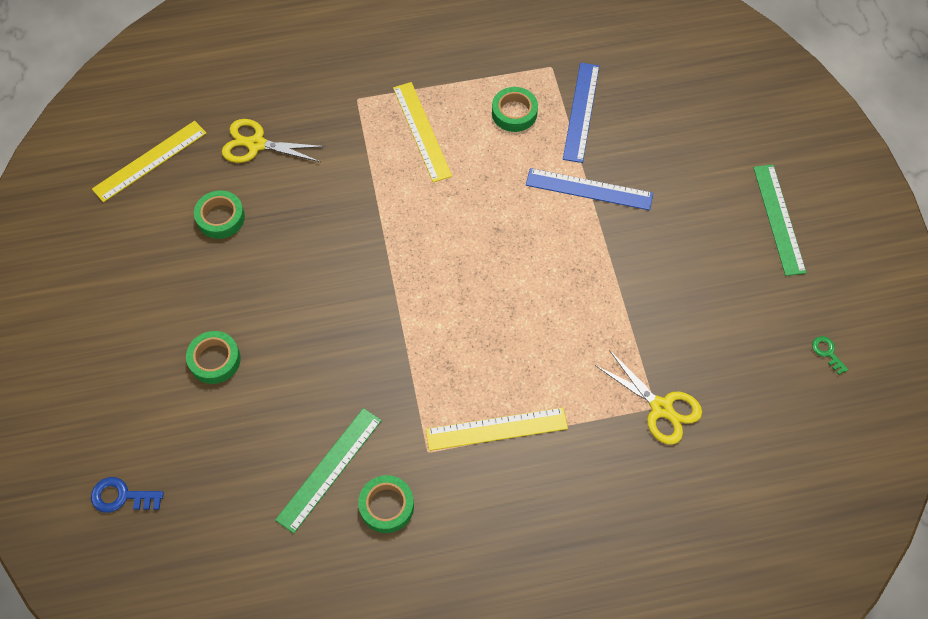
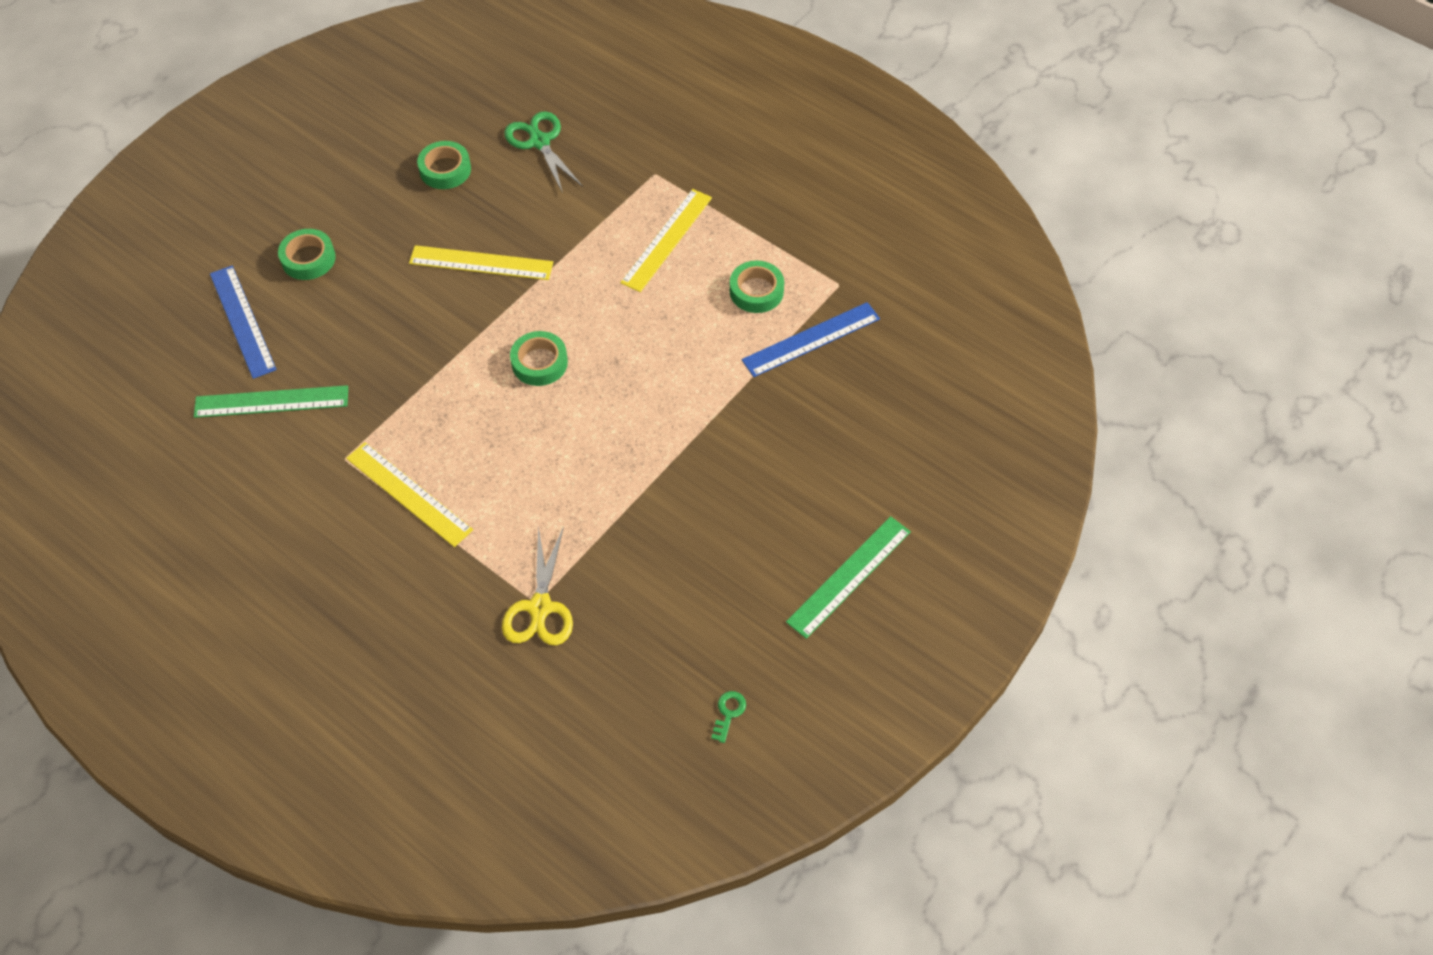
camera: 50 degrees right, 5 degrees down
blue key [91,477,164,513] -> none
yellow ruler [92,121,207,202] -> yellow ruler moved to [409,245,553,280]
yellow scissors [222,119,326,163] -> green scissors [504,112,583,193]
green tape [358,475,414,533] -> green tape moved to [510,331,568,386]
blue ruler [526,168,653,210] -> blue ruler moved to [210,266,277,379]

